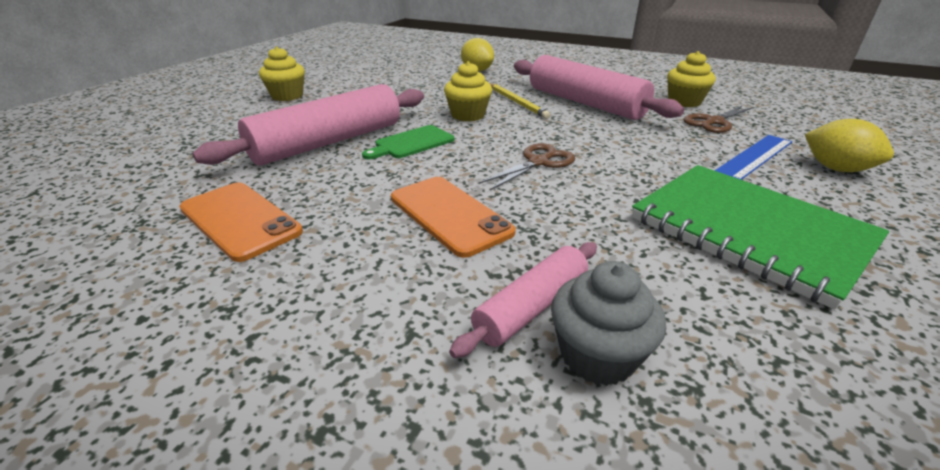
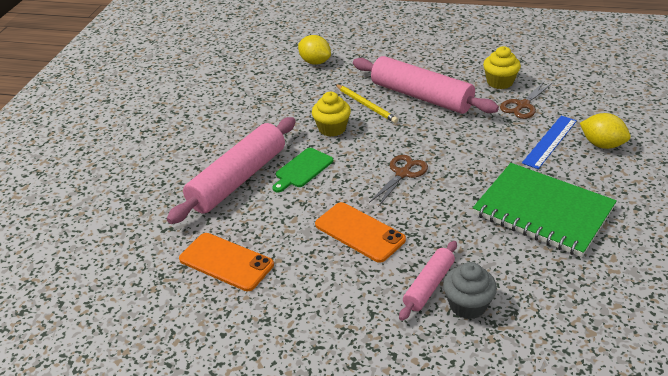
camera: 10 degrees left, 5 degrees up
yellow cupcake [259,46,305,101] -> none

